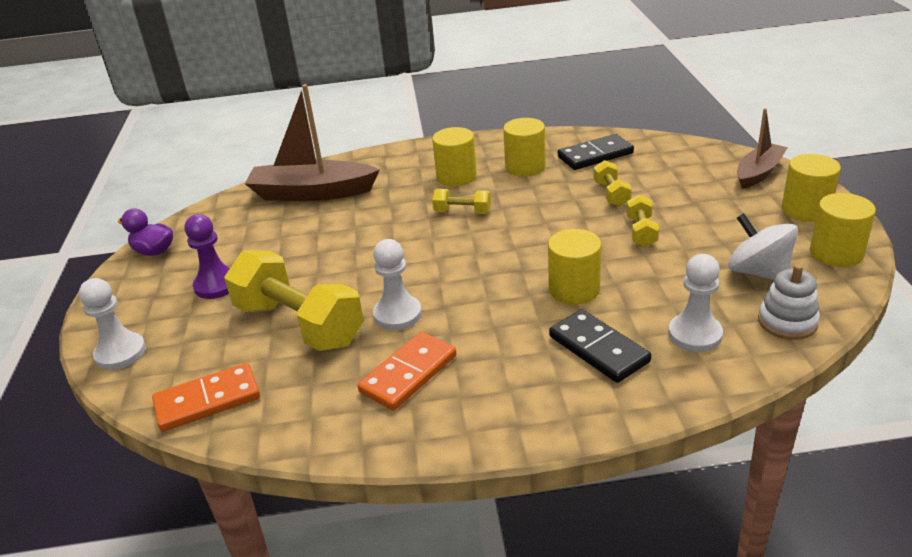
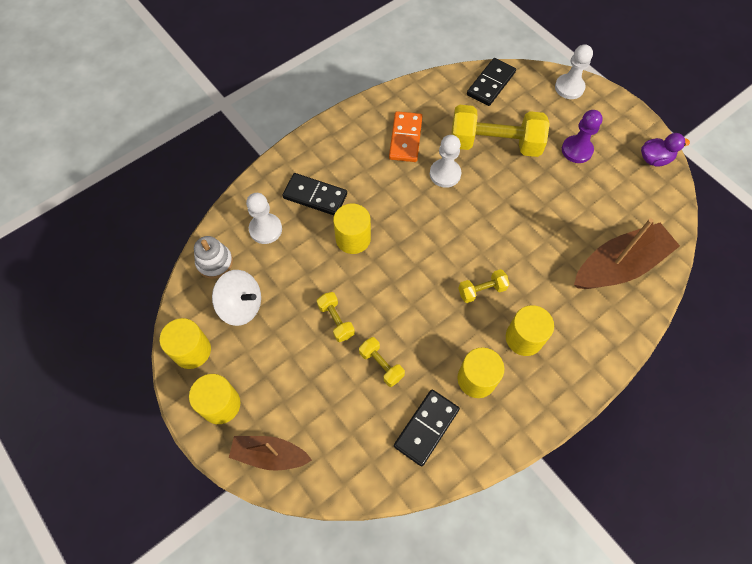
camera: 145 degrees right, 30 degrees up
orange domino [152,363,260,432] -> black domino [467,58,516,106]
brown boat [737,108,788,189] -> brown boat turned 90 degrees clockwise [229,436,312,471]

